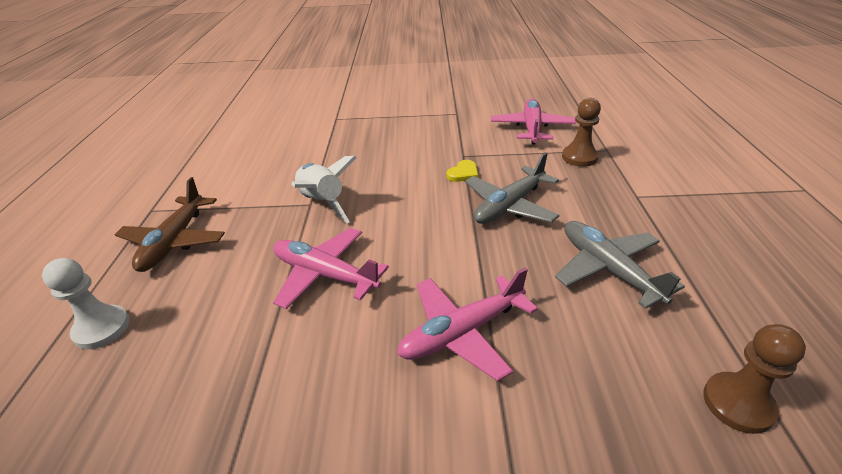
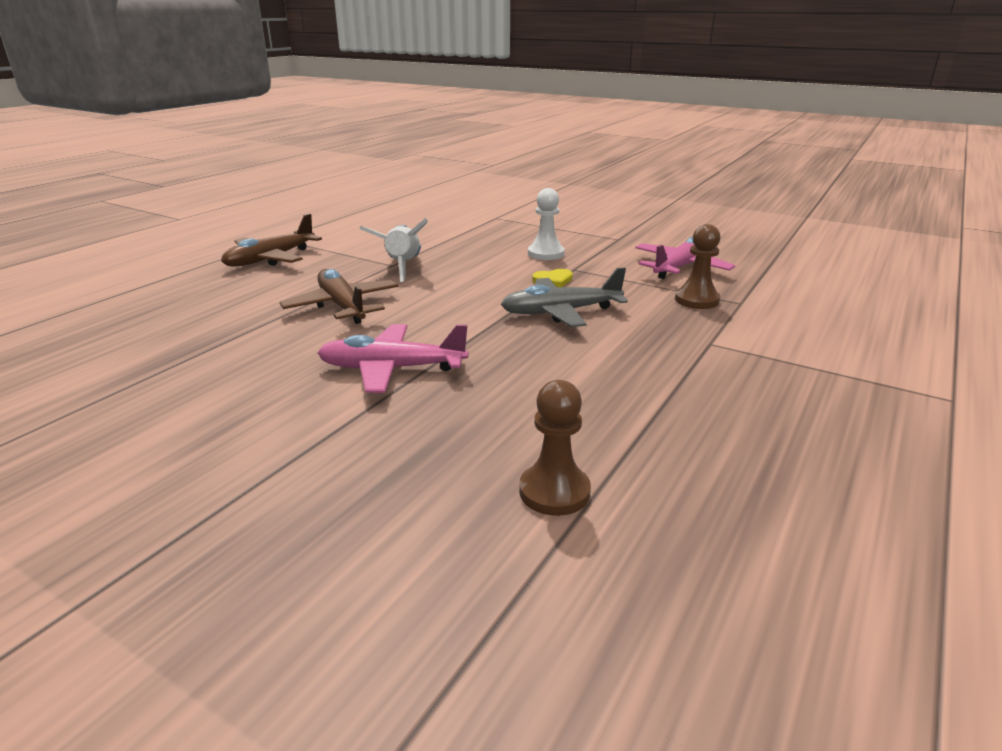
camera: 30 degrees right, 10 degrees down
white pawn [42,258,130,349] -> white pawn moved to [528,188,565,260]
pink plane [273,228,389,309] -> brown plane [279,269,398,324]
grey plane [555,221,685,309] -> none

